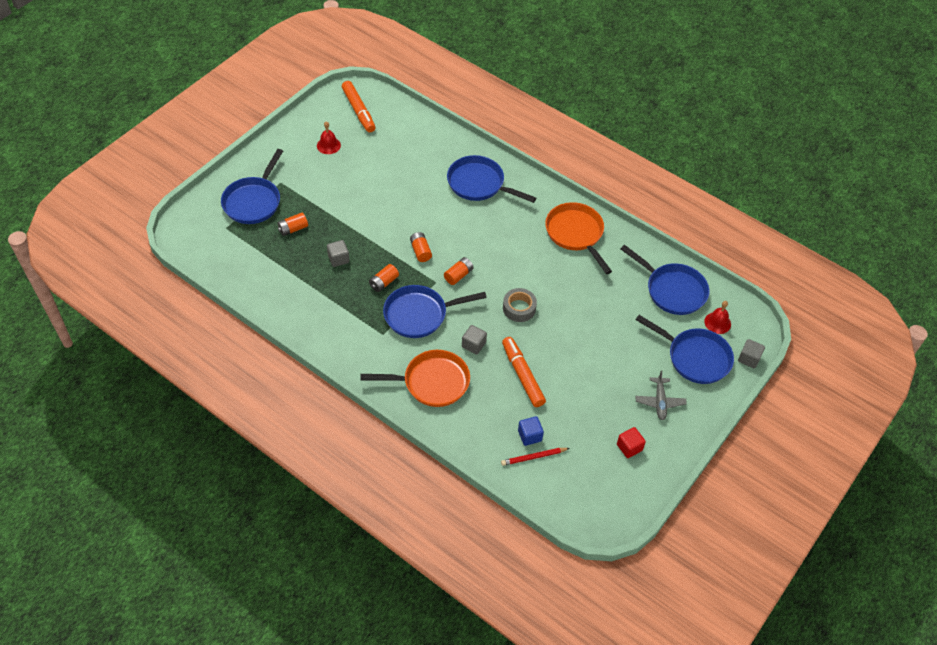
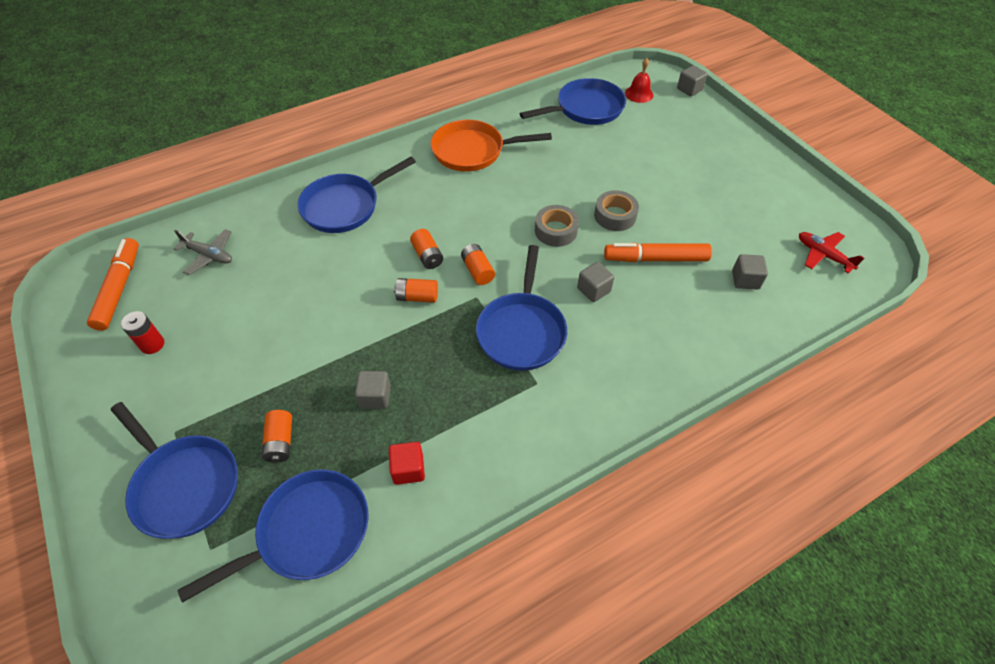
camera: 65 degrees left, 0 degrees up
red bell [317,121,341,154] -> red battery [121,311,164,354]
orange marker [342,81,376,132] -> orange marker turned 90 degrees counterclockwise [87,238,139,331]
orange pan [361,350,470,407] -> none
orange battery [369,264,399,292] -> orange battery moved to [410,229,443,269]
red pencil [501,448,569,466] -> none
blue cube [518,416,544,446] -> grey cube [732,254,768,290]
red cube [617,427,646,458] -> red cube moved to [389,442,425,485]
grey plane [635,371,687,420] -> grey plane moved to [173,229,232,275]
blue pan [636,315,734,384] -> blue pan moved to [177,469,369,603]
none -> grey tape [594,190,639,231]
none -> red plane [799,232,865,274]

